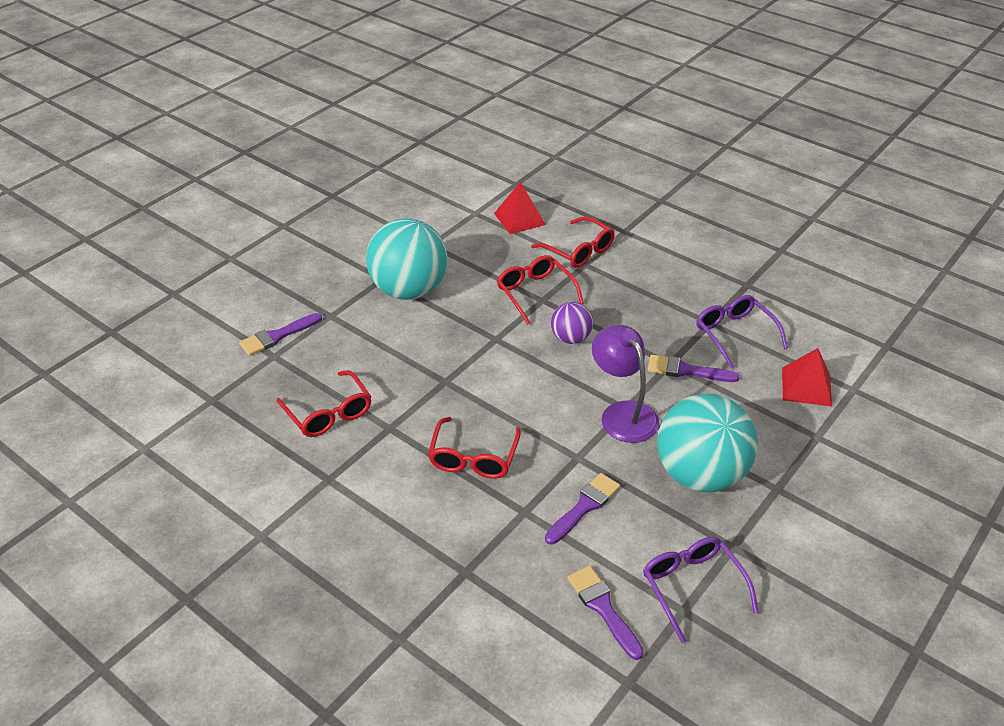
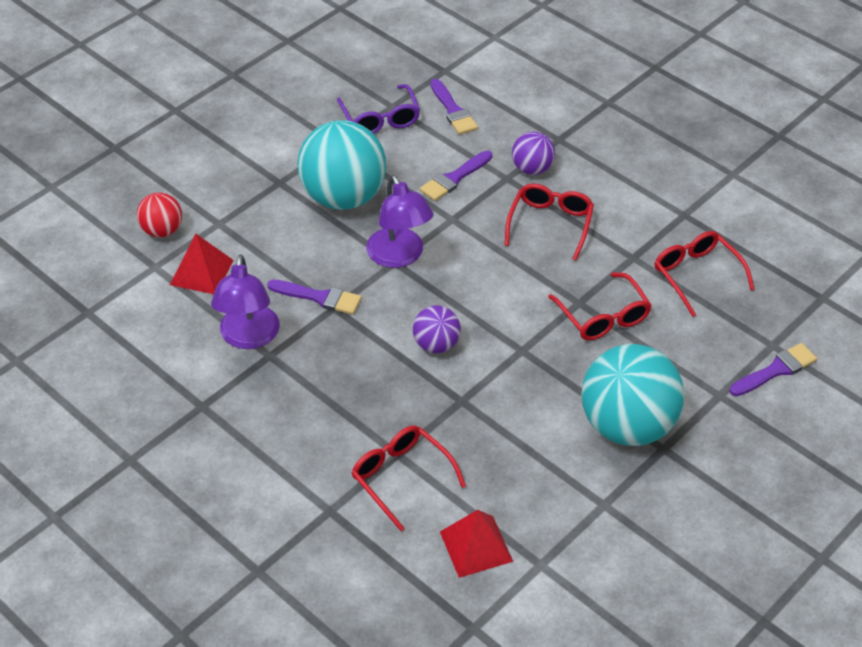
camera: 175 degrees left, 5 degrees up
red glasses [497,255,584,325] -> red glasses moved to [548,272,652,340]
purple glasses [696,295,788,369] -> purple lamp [211,254,280,349]
none -> red ball [137,192,182,237]
none -> purple ball [512,132,555,175]

